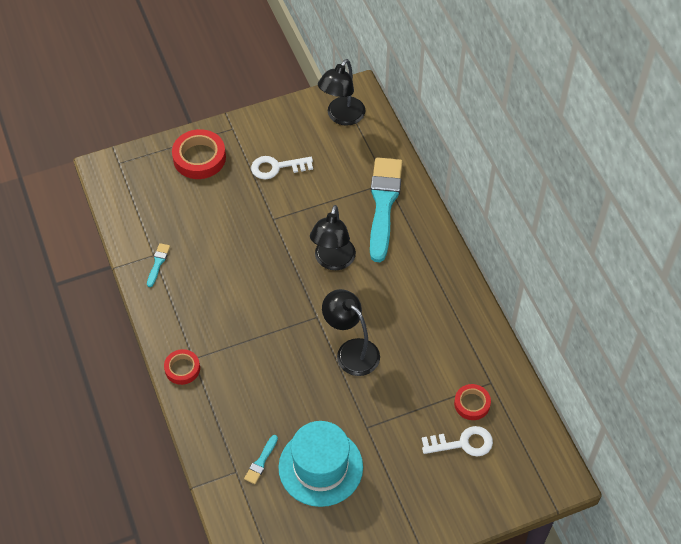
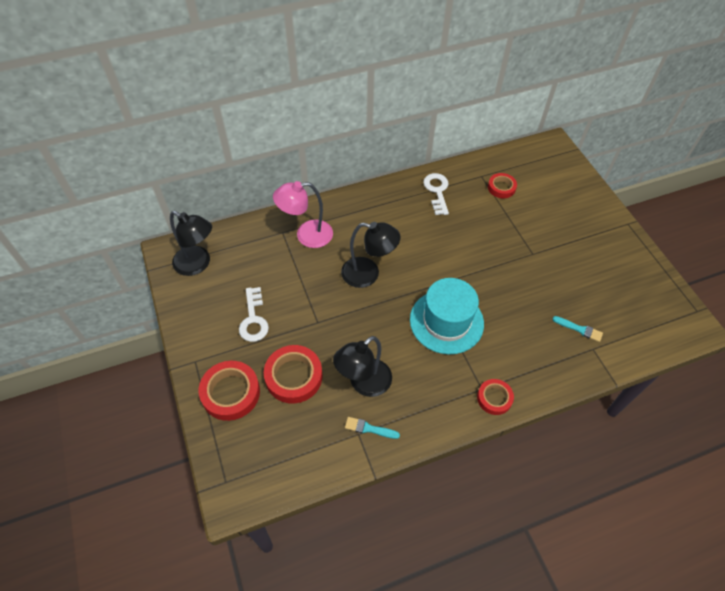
camera: 90 degrees left, 0 degrees up
turquoise hat [278,421,363,507] -> turquoise hat moved to [410,278,484,354]
black lamp [322,289,380,376] -> black lamp moved to [333,336,392,397]
turquoise brush [370,157,403,262] -> pink lamp [273,181,333,248]
white key [422,426,493,457] -> white key moved to [423,173,449,215]
none -> red tape [264,345,323,404]

